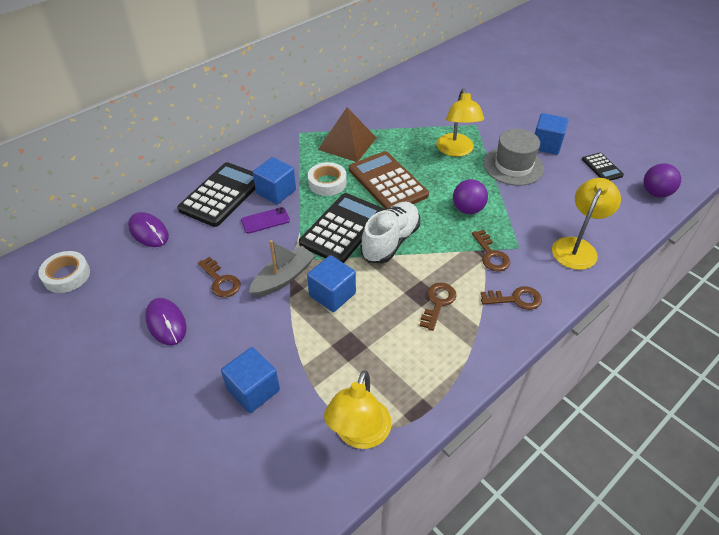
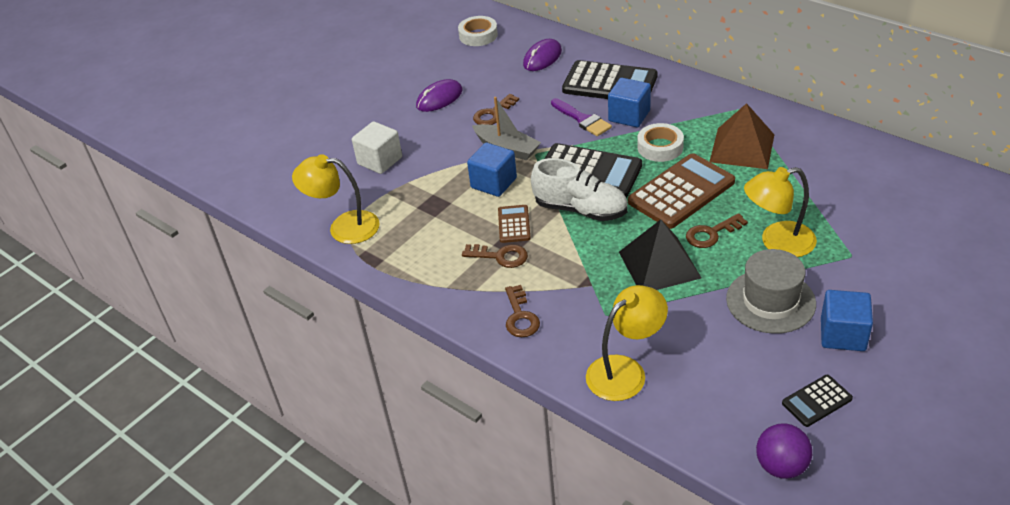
camera: 85 degrees right, 5 degrees down
blue cube [221,347,280,413] -> white cube [352,121,402,174]
purple phone [241,207,290,234] -> purple brush [551,98,612,136]
purple ball [453,179,488,214] -> black pyramid [619,219,702,290]
brown key [472,230,510,272] -> brown key moved to [686,213,748,248]
yellow lamp [552,178,621,270] -> yellow lamp turned 60 degrees counterclockwise [586,285,668,401]
none -> brown calculator [498,205,531,243]

